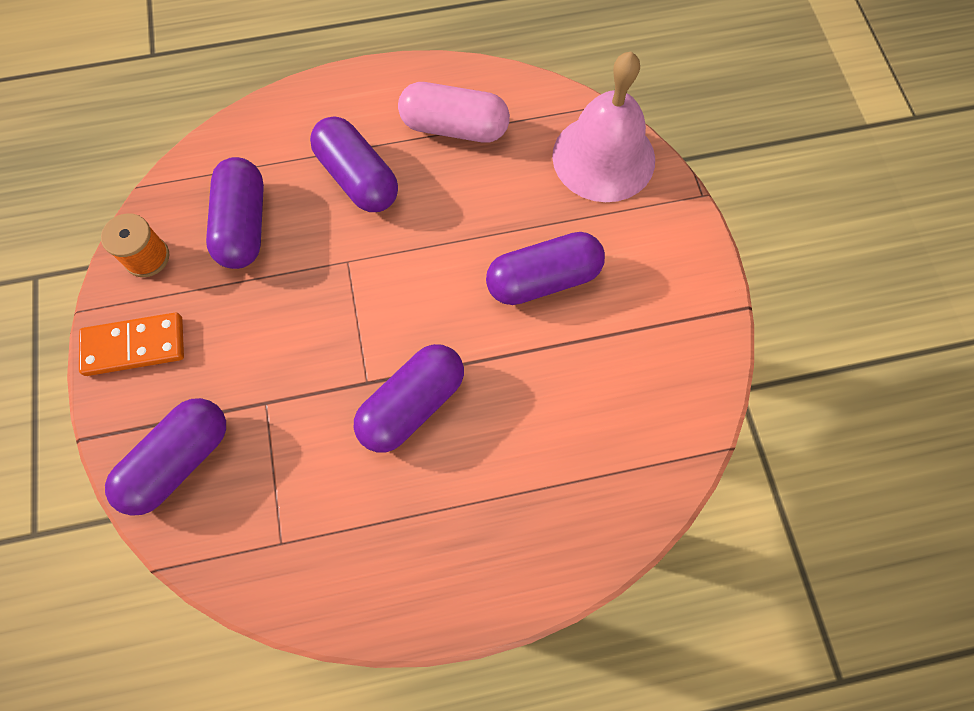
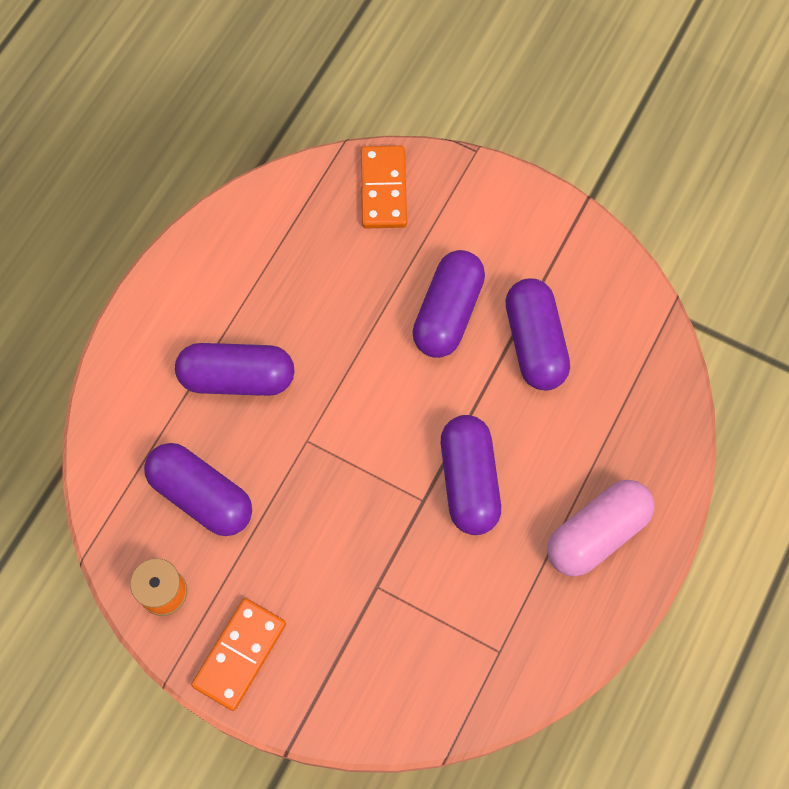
camera: 50 degrees left, 0 degrees up
purple capsule [105,398,226,516] -> purple capsule moved to [505,279,570,390]
pink capsule [398,82,510,143] -> pink capsule moved to [547,480,654,577]
pink bell [552,52,655,202] -> orange domino [361,146,407,228]

